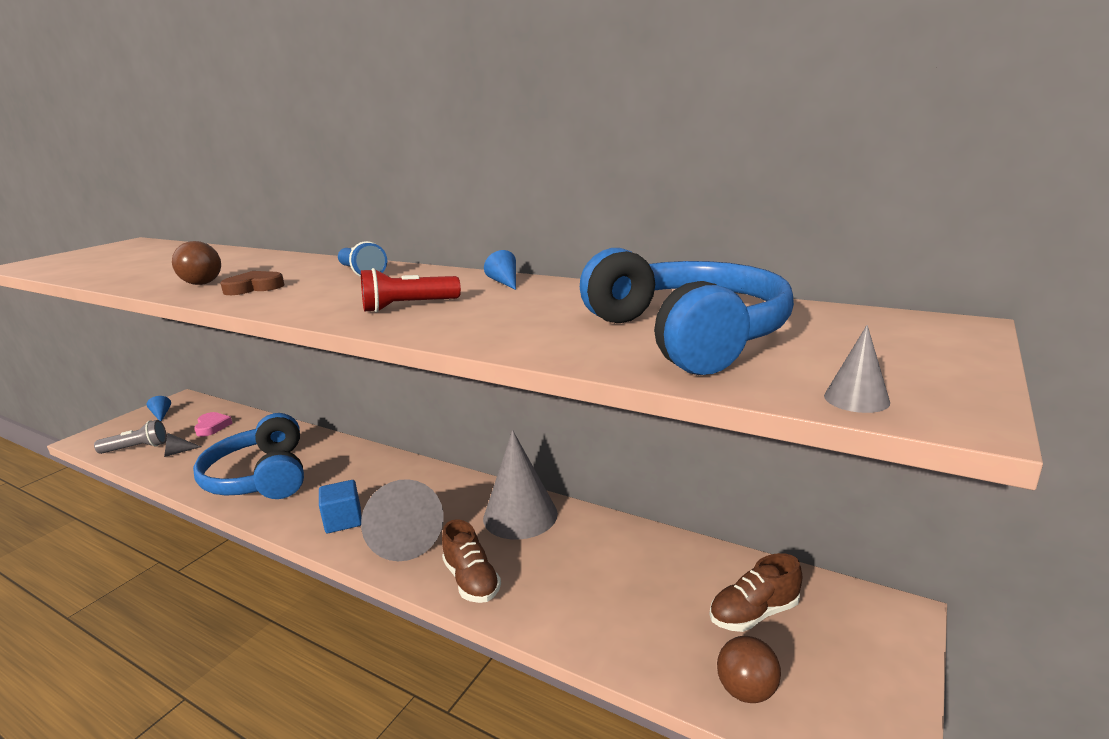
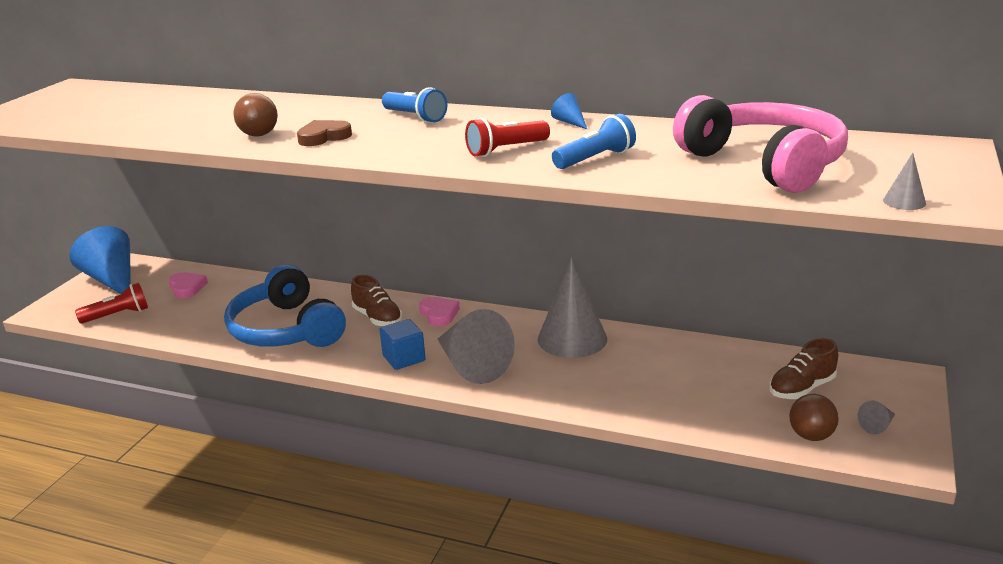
camera: 10 degrees left, 5 degrees up
grey flashlight [94,420,167,454] -> red flashlight [75,283,148,324]
blue cone [147,396,171,422] -> blue cone [69,226,131,294], size x2.48
grey cone [164,433,201,457] -> grey cone moved to [858,400,895,434]
brown shoe [442,519,501,603] -> brown shoe moved to [351,275,402,326]
blue headphones [580,248,794,375] -> pink headphones [673,95,848,193]
none -> pink heart [419,297,460,326]
none -> blue flashlight [552,114,636,169]

